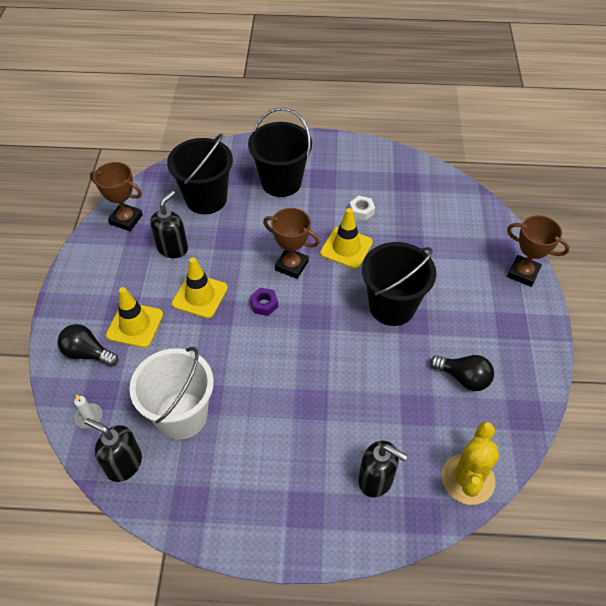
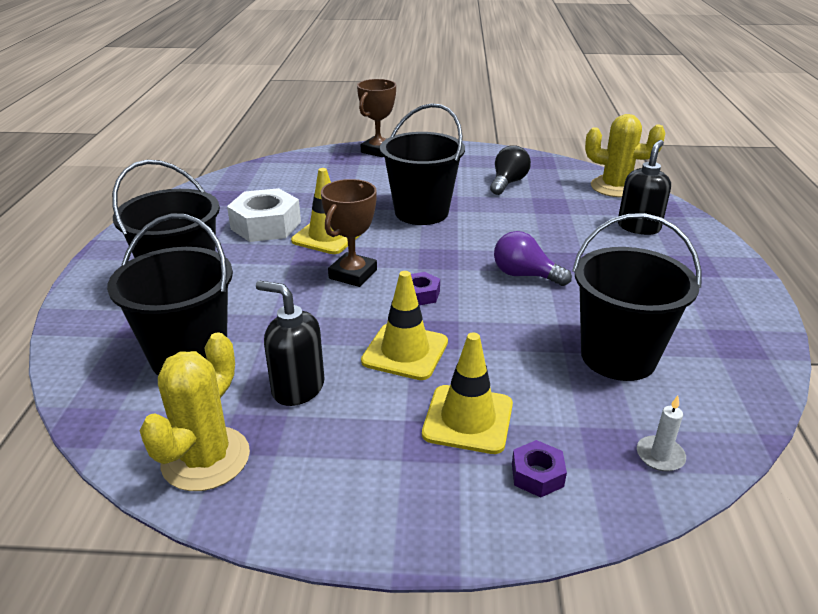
camera: 90 degrees left, 20 degrees down
black light bulb [57,324,118,366] -> purple nut [512,440,567,497]
black soap dispenser [85,418,142,482] -> none
brown trophy [90,162,143,231] -> yellow cactus [139,332,250,491]
white bucket [129,347,214,439] -> black bucket [572,213,702,381]
white nut [349,196,375,221] -> white nut [227,188,301,242], size x2.01
none -> purple light bulb [494,231,572,286]

